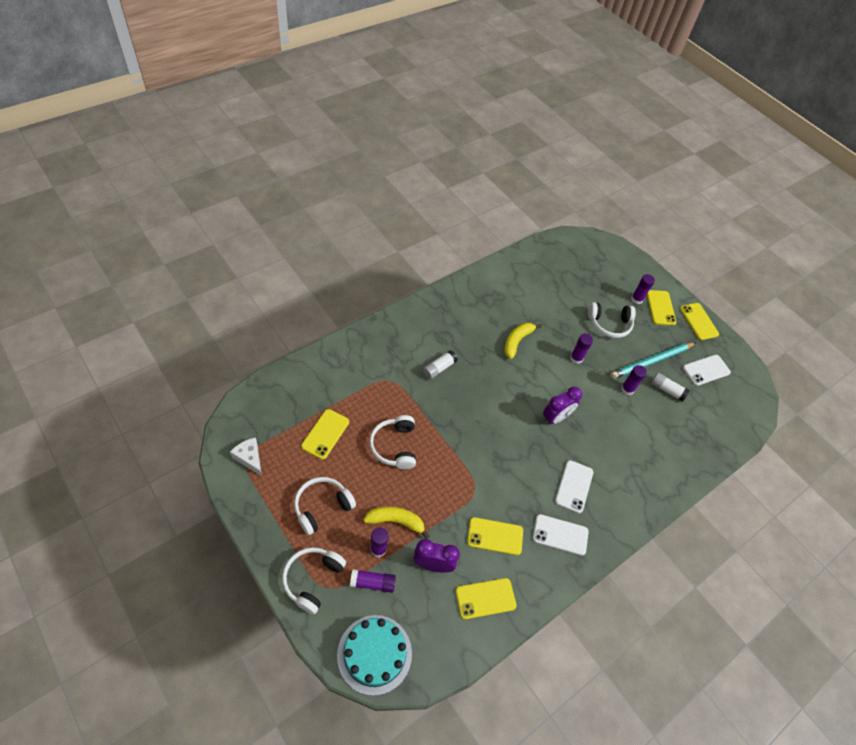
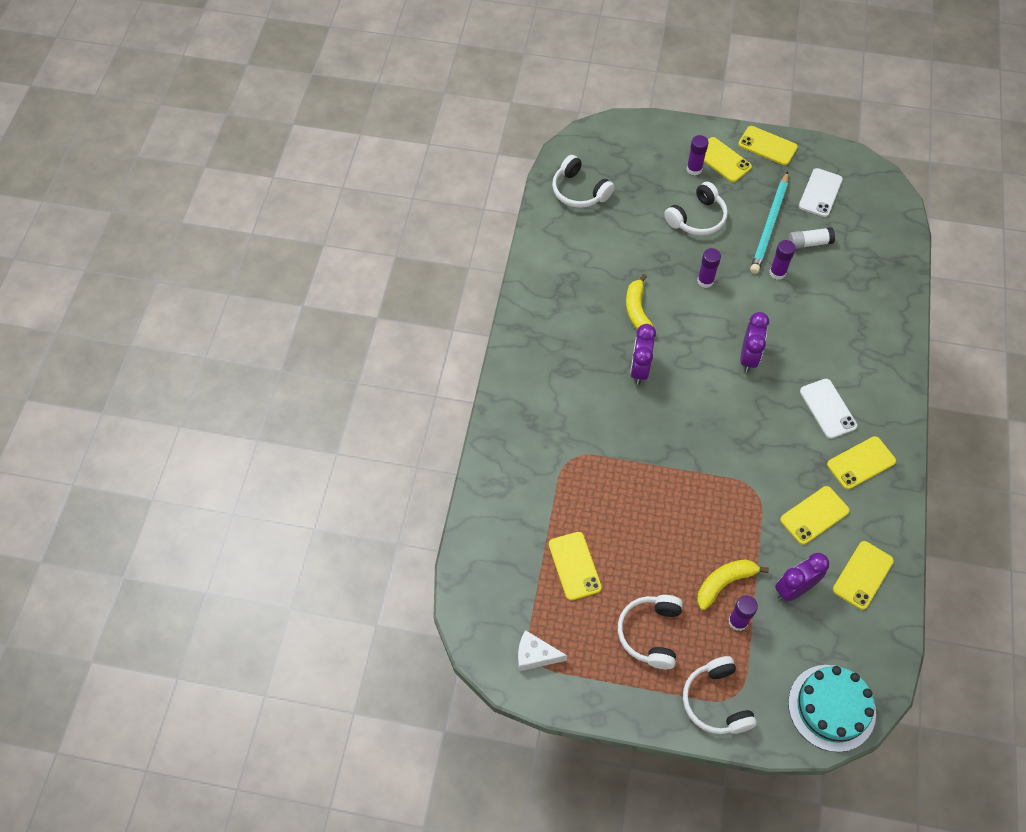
camera: 35 degrees left, 5 degrees up
purple glue stick [350,569,396,593] -> none
white headphones [369,415,416,469] -> white headphones moved to [552,155,614,208]
white glue stick [423,350,458,379] -> none
white phone [532,514,589,556] -> yellow phone [827,436,896,489]
none -> purple clock [630,324,656,385]

